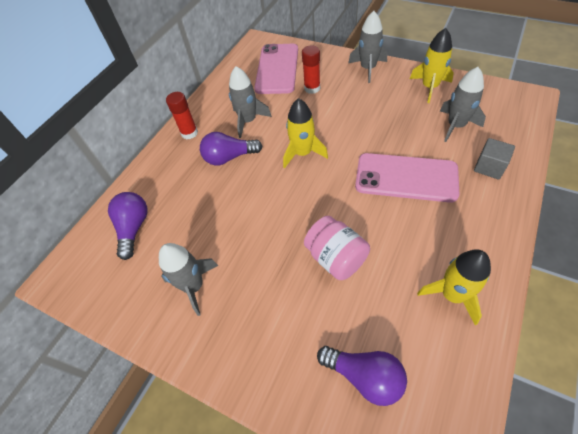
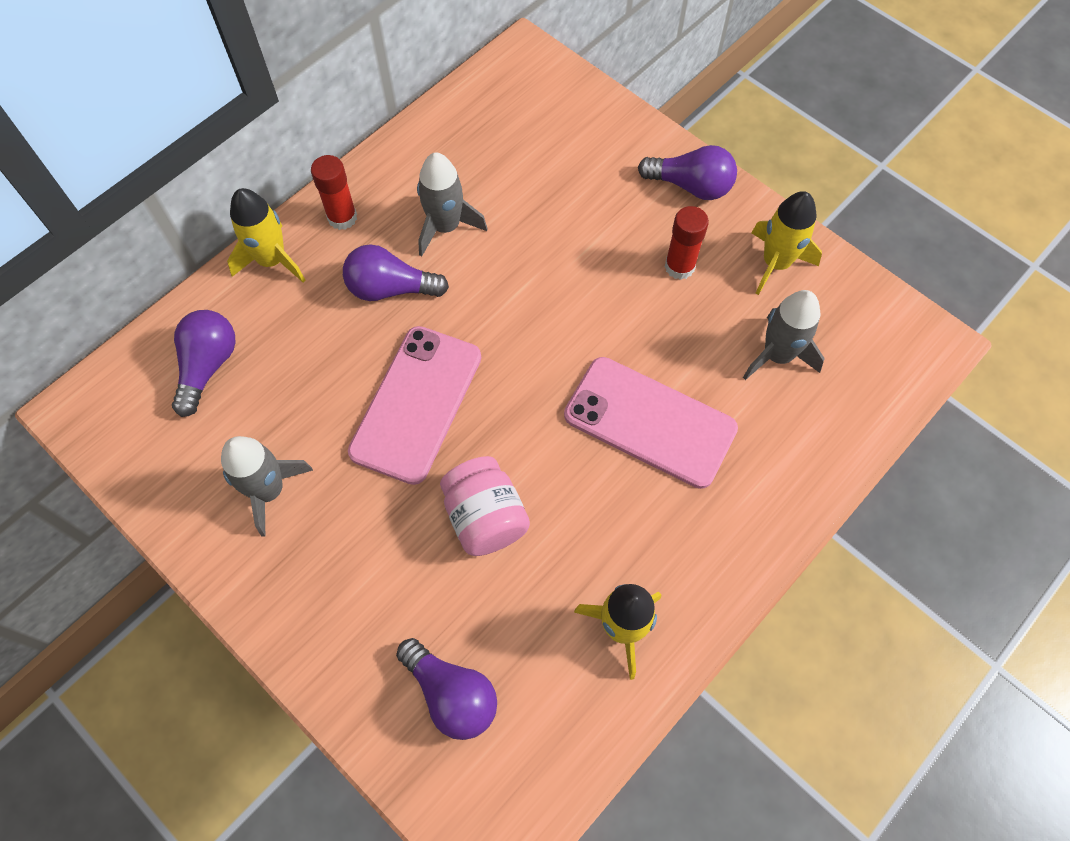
camera: 10 degrees right, 10 degrees up
pink phone [254,44,298,94] -> pink phone moved to [348,326,481,485]
yellow rocket [283,98,328,168] -> yellow rocket moved to [227,188,305,282]
red glue stick [302,45,320,94] -> red glue stick moved to [665,206,709,280]
grey rocket [348,11,387,83] -> purple light bulb [638,145,737,200]
grey cube [474,138,515,180] -> none

